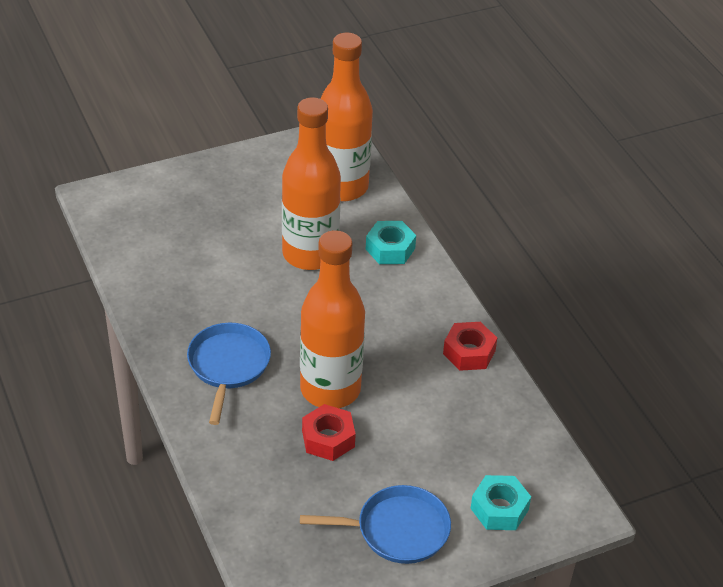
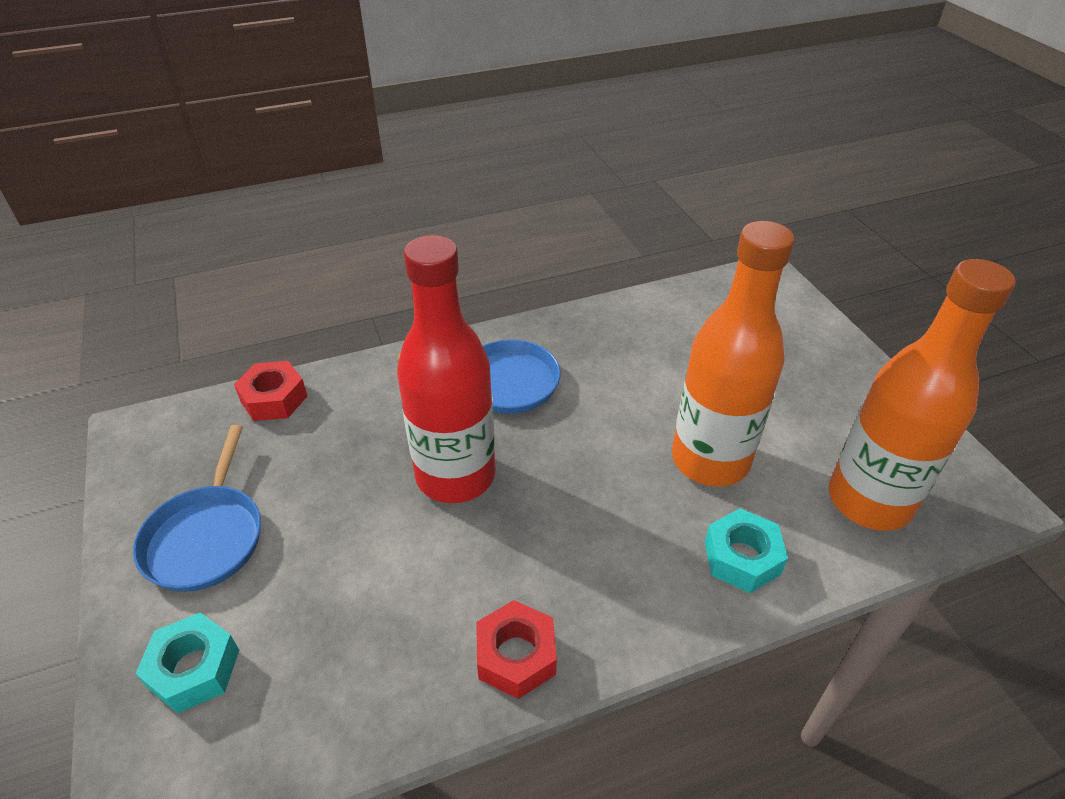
camera: 95 degrees right, 0 degrees up
orange bottle [300,230,365,408] -> red bottle [397,235,496,503]
red nut [302,404,356,461] -> red nut moved to [234,361,307,421]

